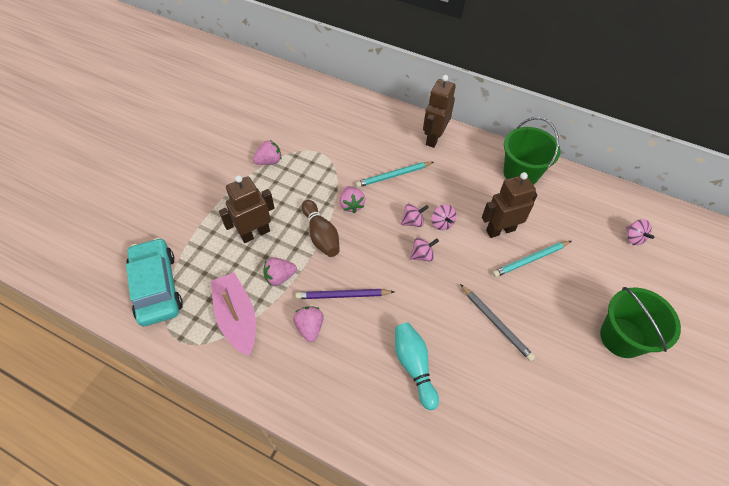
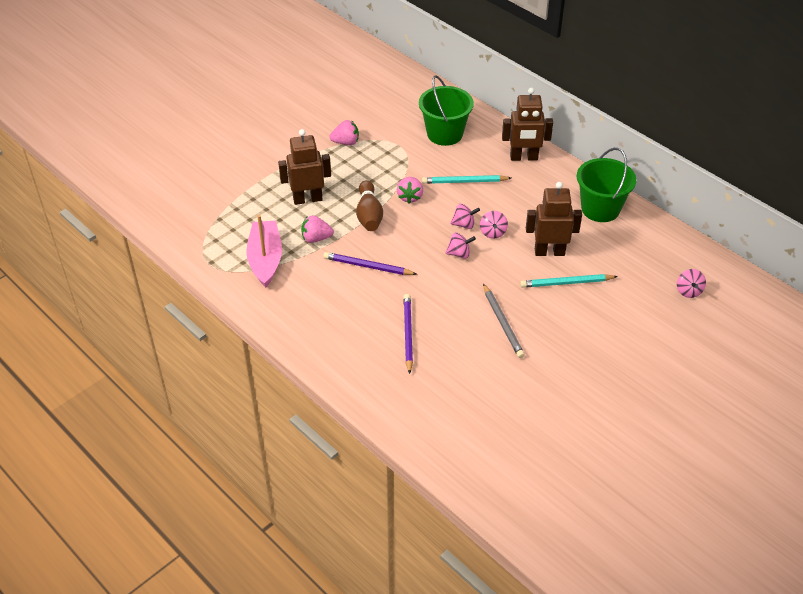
camera: 20 degrees right, 10 degrees down
turquoise car [126,238,183,326] -> none
pink strawberry [293,306,324,342] -> none
turquoise bowling pin [395,322,439,410] -> purple pencil [403,294,413,374]
brown robot [423,75,456,148] -> brown robot turned 135 degrees counterclockwise [502,88,553,161]
green bucket [600,287,681,358] -> green bucket moved to [419,75,474,146]

